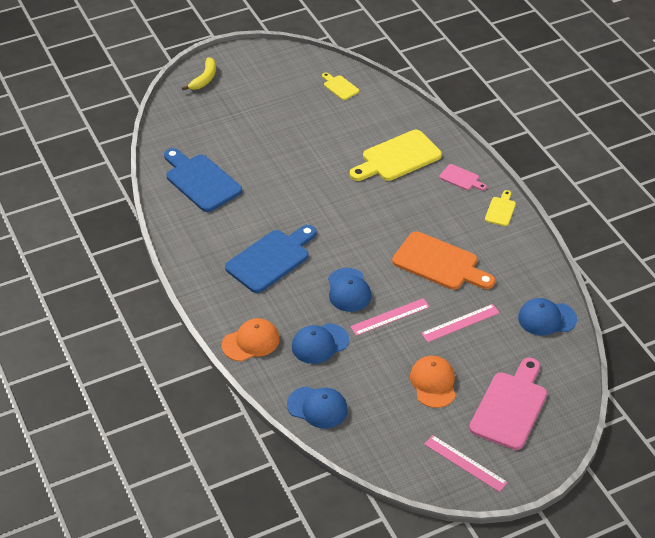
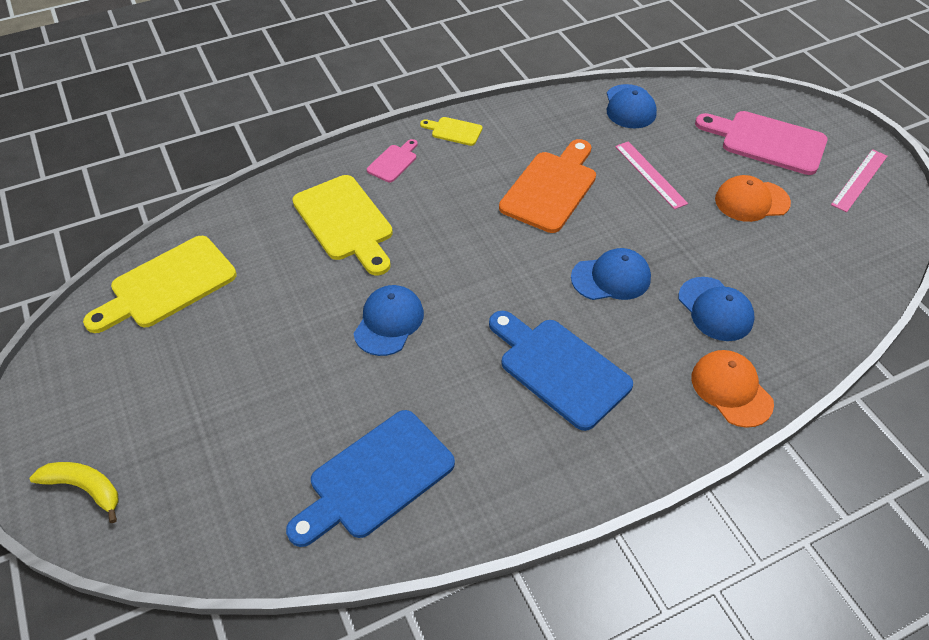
camera: 90 degrees left, 5 degrees up
blue cap [287,386,348,429] -> blue cap moved to [353,285,424,356]
yellow cutting board [322,73,359,100] -> yellow cutting board [83,236,237,333], size x2.03
pink ruler [350,298,430,336] -> none

